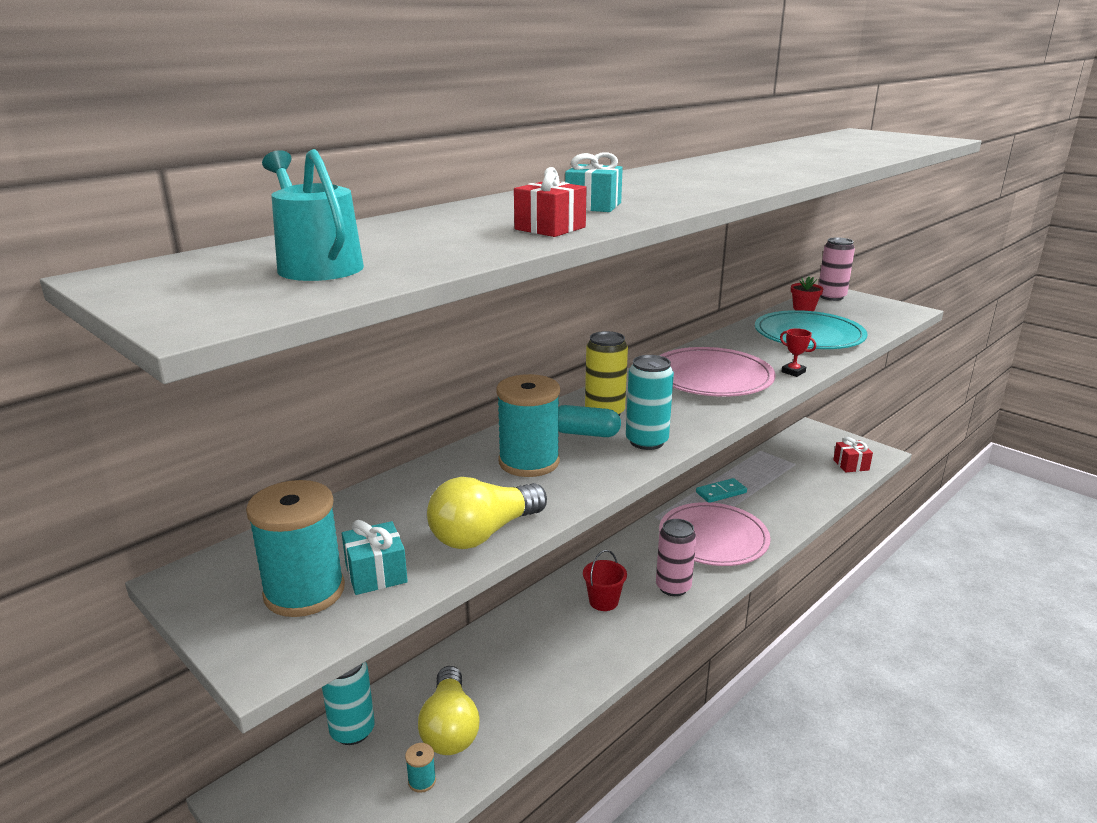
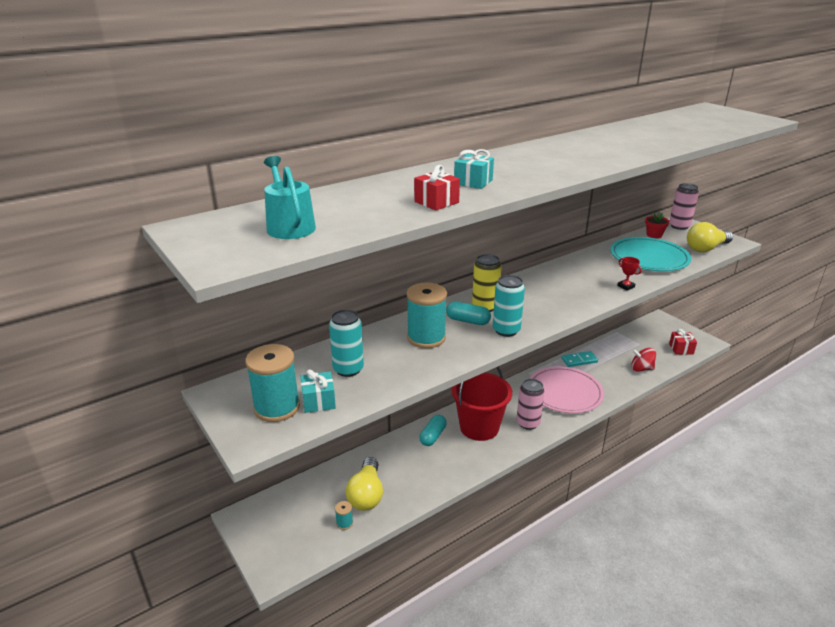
camera: 10 degrees right, 5 degrees up
turquoise can [322,661,375,745] -> turquoise can moved to [329,310,364,377]
yellow light bulb [427,477,547,549] -> yellow light bulb moved to [687,222,733,252]
red bucket [583,550,627,611] -> red bucket [451,367,512,441], size x2.04
pink plate [659,347,776,397] -> none
none -> turquoise capsule [419,415,447,446]
none -> red spinning top [631,348,656,372]

